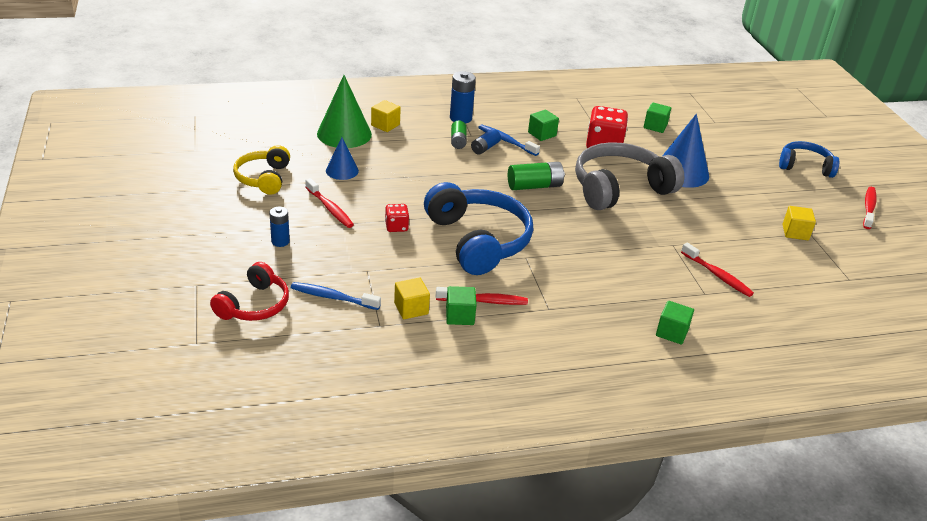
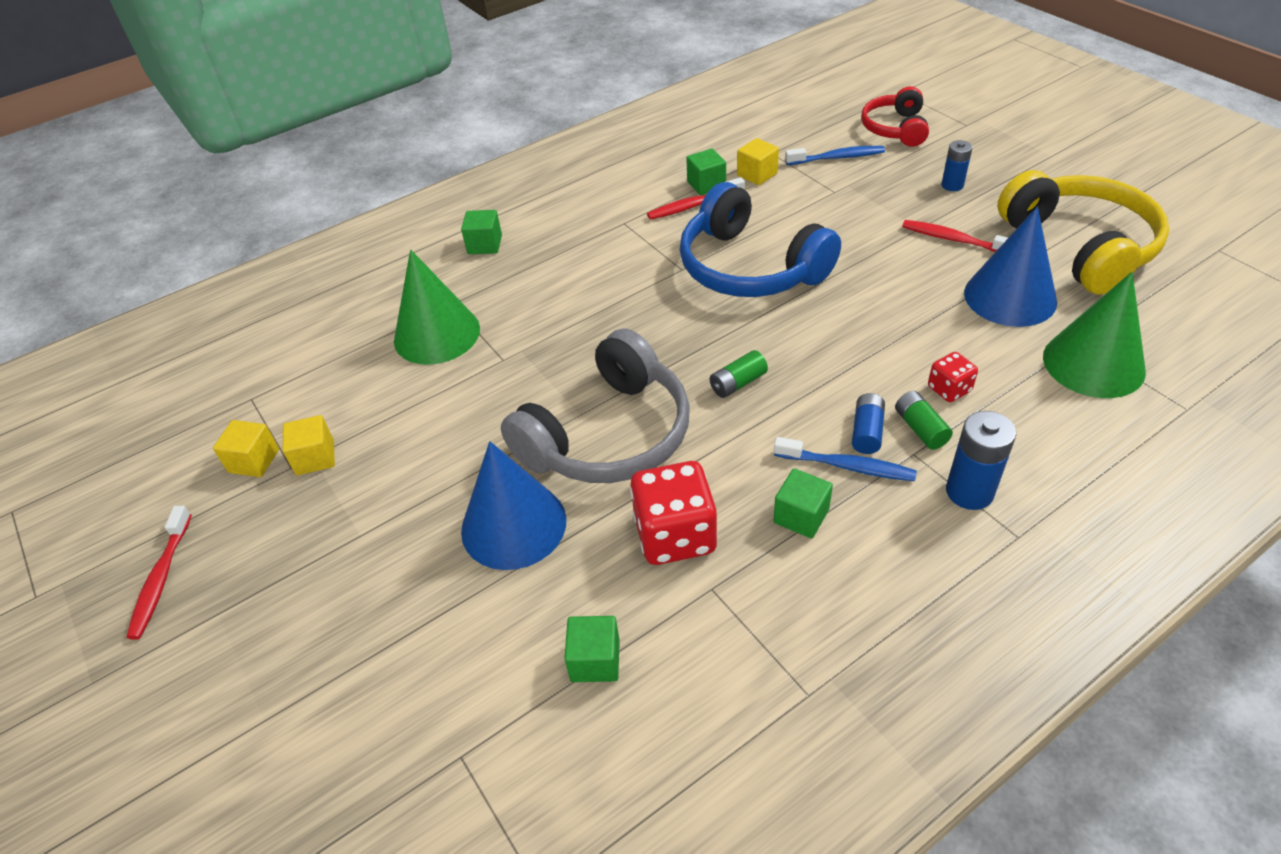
camera: 165 degrees right, 10 degrees up
yellow headphones [233,145,290,195] -> yellow headphones [997,170,1169,295], size x1.71
blue cone [326,137,359,180] -> blue cone [964,207,1057,327], size x1.76
yellow cube [371,100,401,132] -> yellow cube moved to [213,420,279,477]
red dice [385,204,409,232] -> red dice moved to [928,352,978,402]
green battery [508,162,565,190] -> green battery [710,350,768,398], size x0.64
red toothbrush [681,242,754,297] -> green cone [394,249,480,365]
blue headphones [779,141,839,178] -> none

